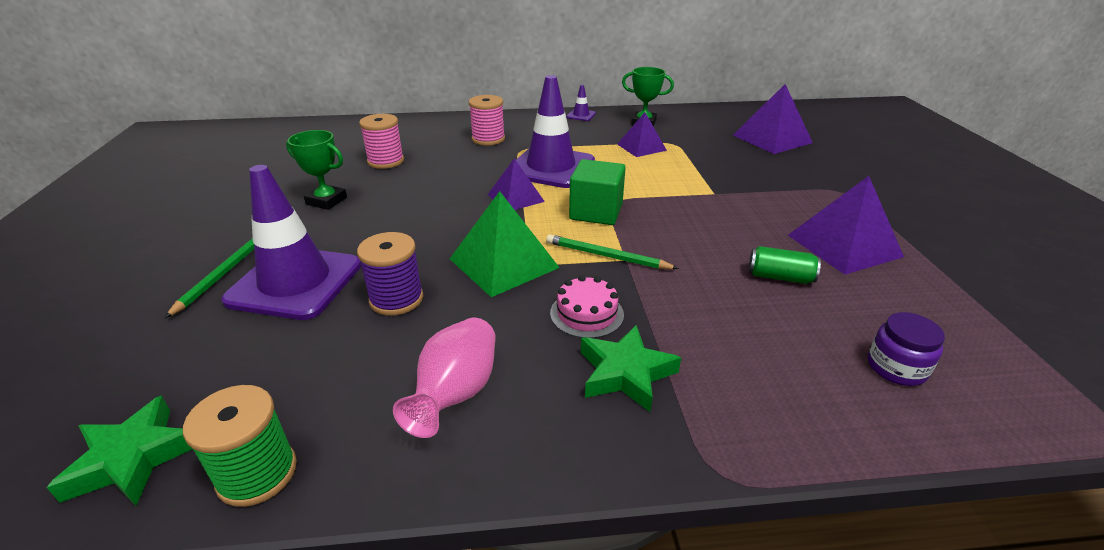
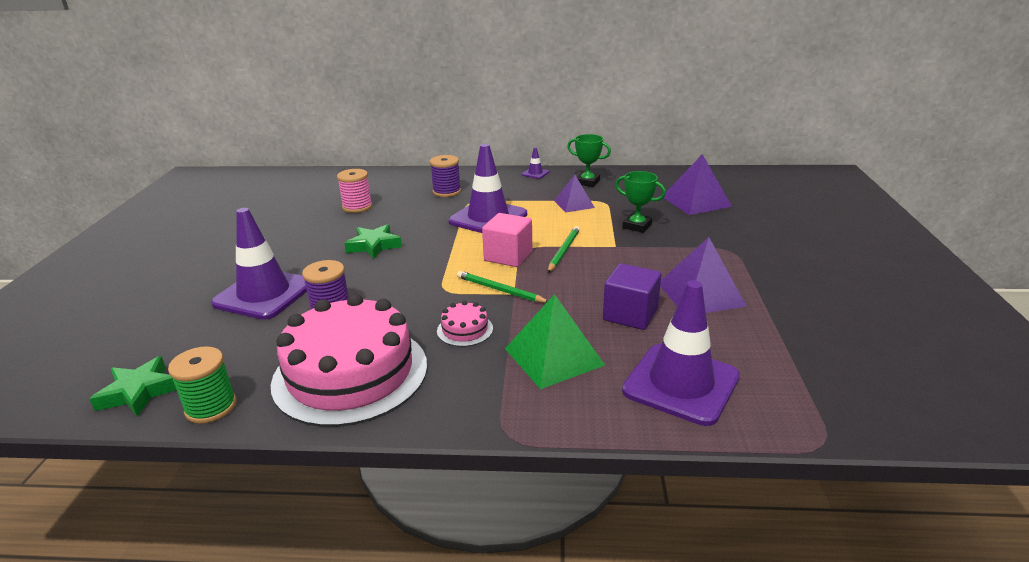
camera: 10 degrees right, 5 degrees down
green pencil [164,237,254,319] -> green pencil moved to [548,226,580,273]
green trophy [286,130,347,210] -> green trophy moved to [615,171,666,233]
pink vase [393,318,496,438] -> pink cake [271,294,427,427]
green pyramid [450,191,560,297] -> green pyramid moved to [505,294,605,389]
pink spool [469,95,505,146] -> purple spool [430,155,461,197]
purple pyramid [488,158,545,210] -> none
green cube [569,159,626,225] -> pink cube [482,213,532,267]
green star [581,325,681,412] -> green star moved to [344,224,402,259]
green can [748,246,821,284] -> purple cube [603,263,661,330]
purple jar [868,312,945,386] -> purple traffic cone [622,281,740,426]

